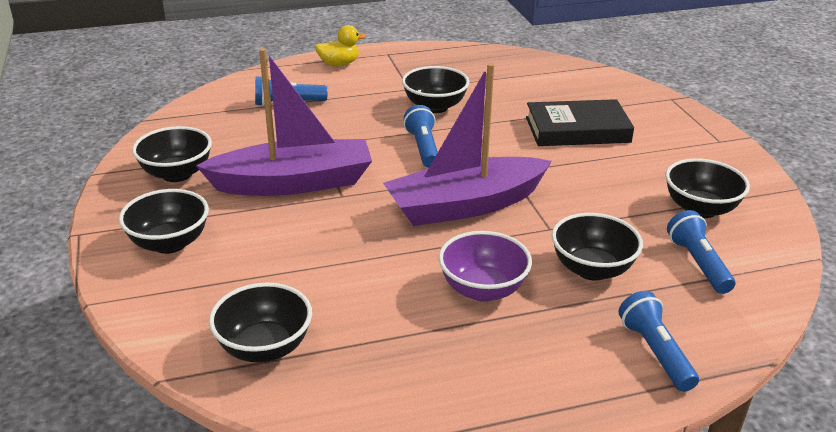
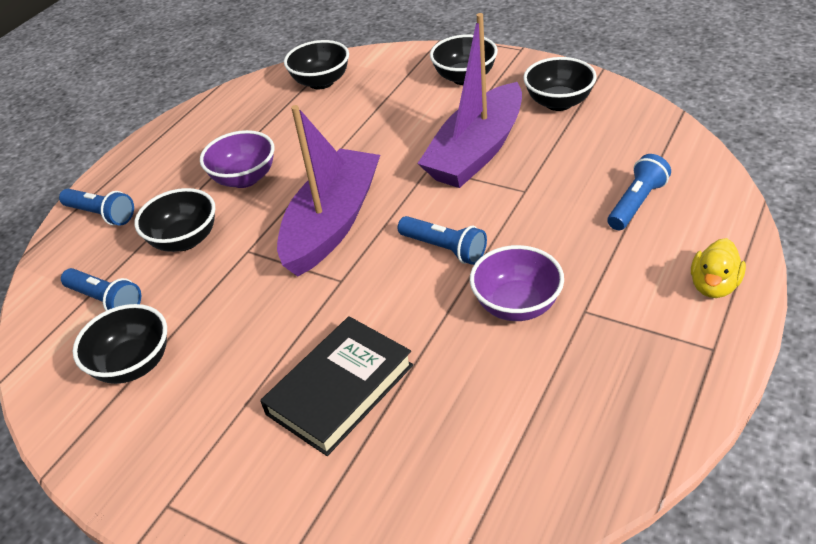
camera: 140 degrees right, 10 degrees up
black bowl [402,66,469,113] -> purple bowl [470,245,564,321]

